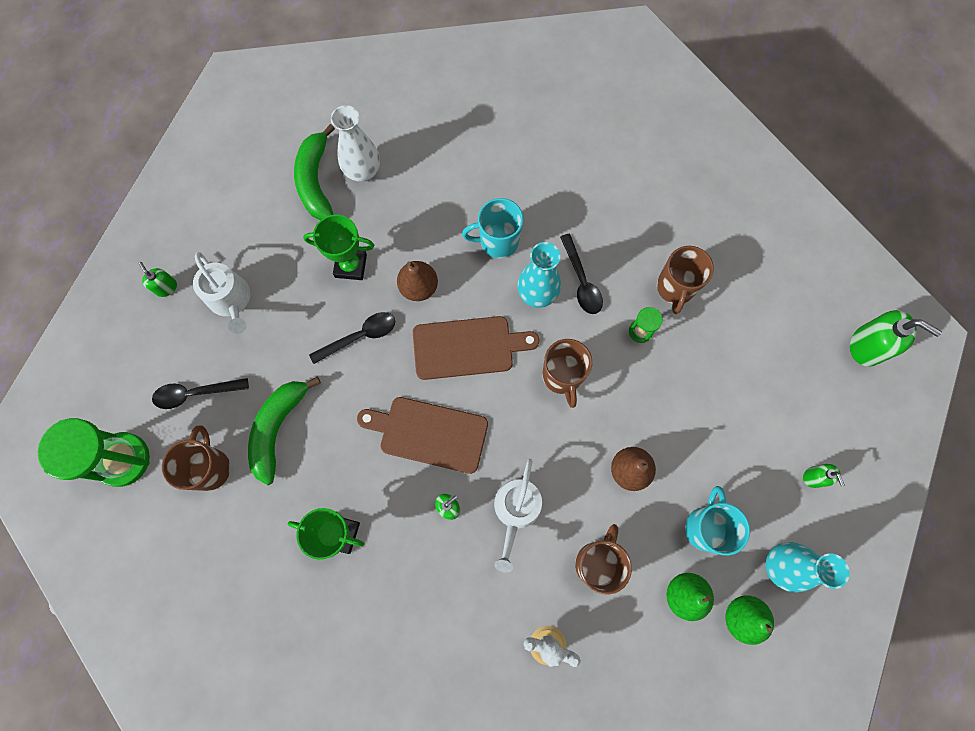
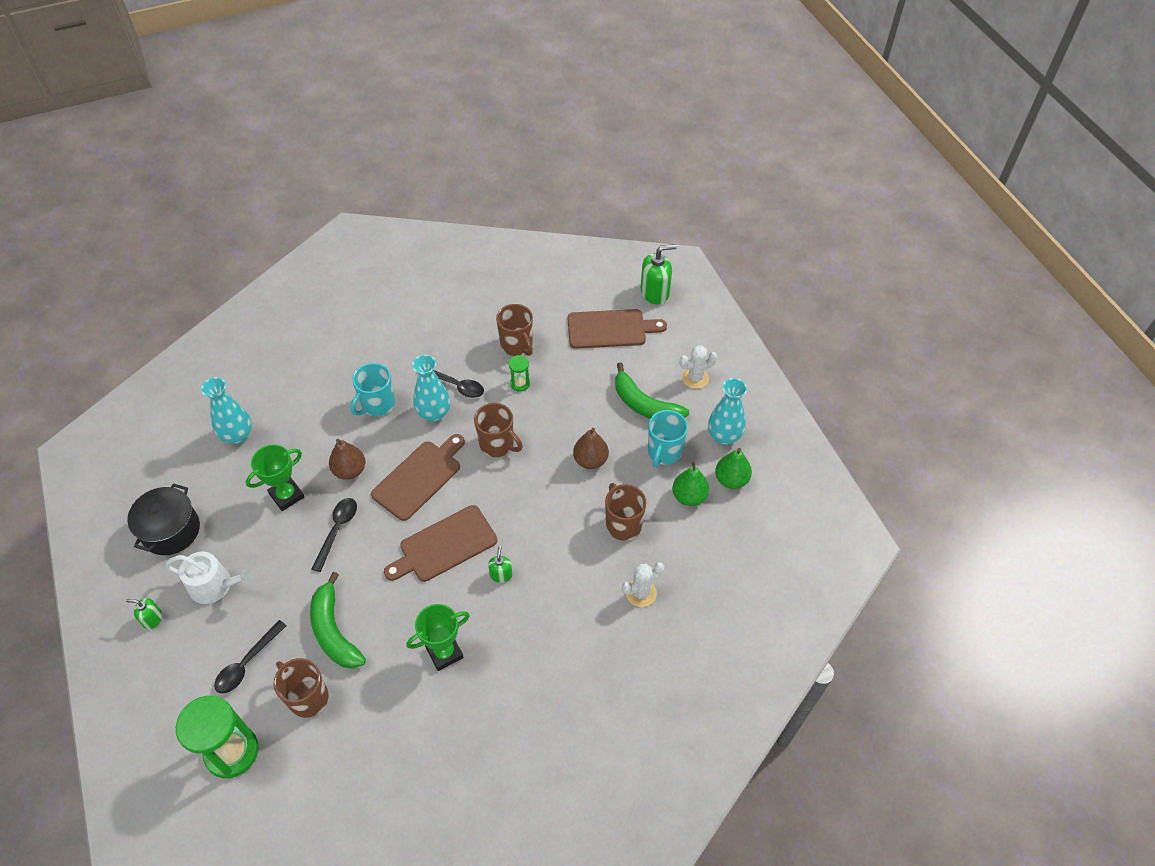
camera: 45 degrees left, 20 degrees down
green banana [294,124,335,220] -> green banana moved to [615,362,689,419]
white vase [331,105,380,182] -> turquoise vase [201,377,252,444]
white watering can [494,459,542,573] -> none
turquoise mug [685,486,750,555] -> turquoise mug turned 120 degrees counterclockwise [648,410,688,467]
green soap dispenser [803,464,845,488] -> white cactus [680,345,717,389]
none -> black pot [127,483,200,555]
none -> brown cutting board [568,309,667,349]

